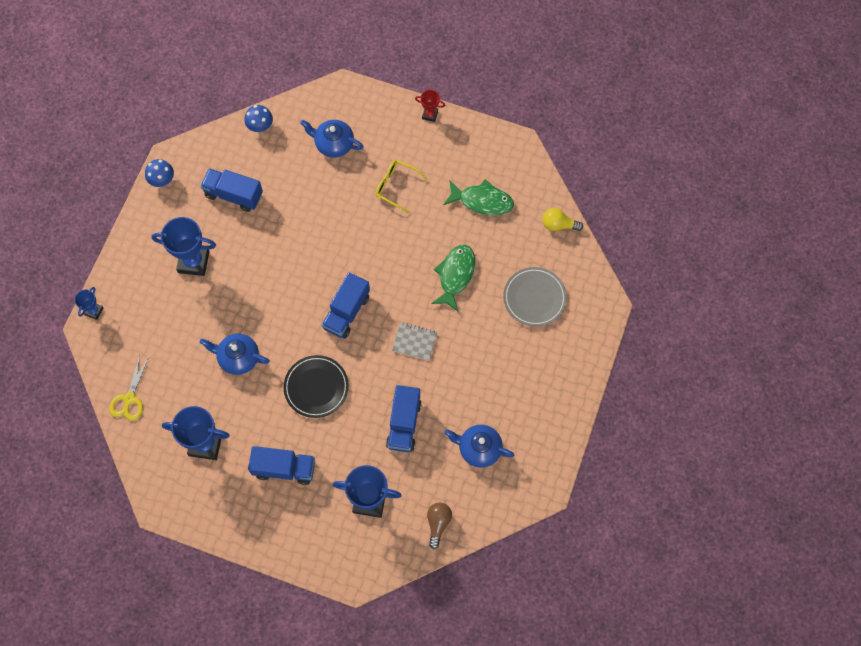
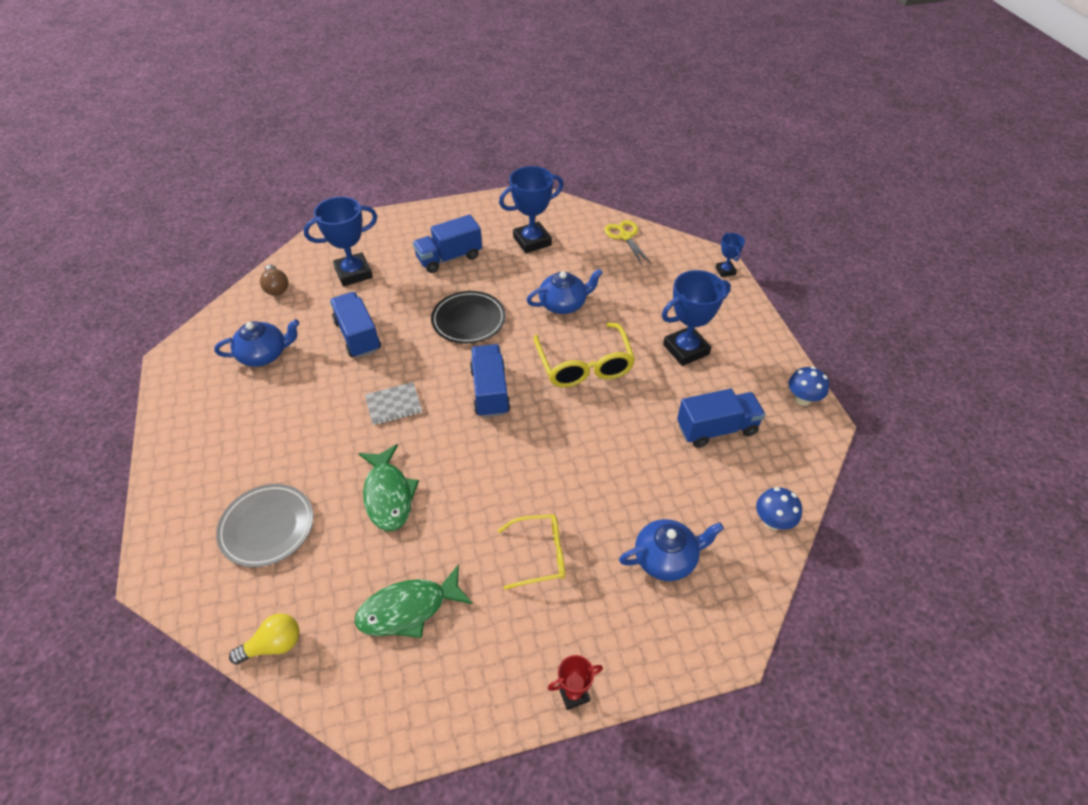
camera: 145 degrees right, 20 degrees down
none -> yellow glasses [534,322,635,387]

